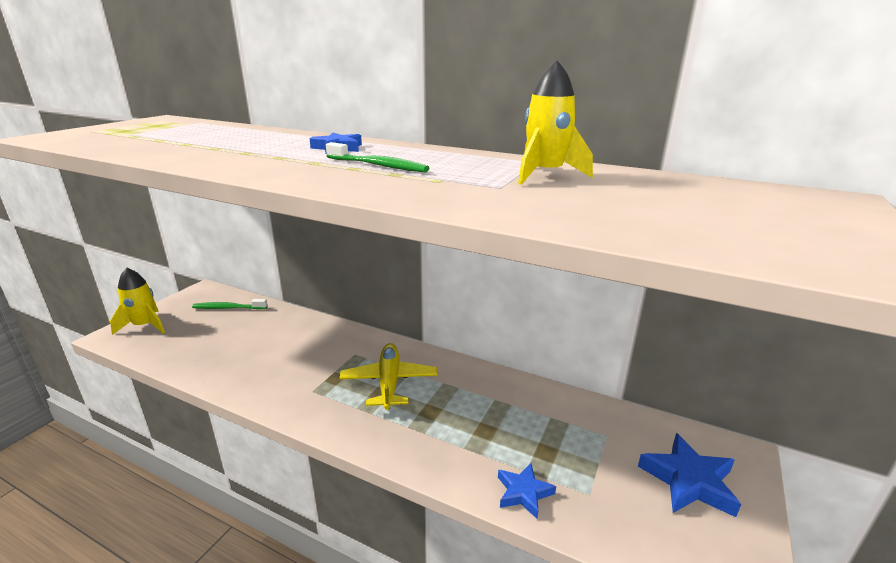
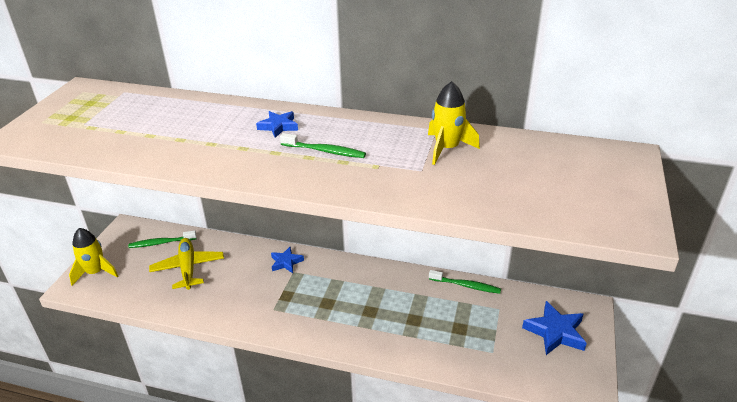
camera: 10 degrees left, 10 degrees up
yellow plane [339,343,438,410] -> yellow plane moved to [149,238,224,290]
blue star [498,463,556,519] -> blue star moved to [271,247,304,273]
none -> green toothbrush [429,270,501,294]

